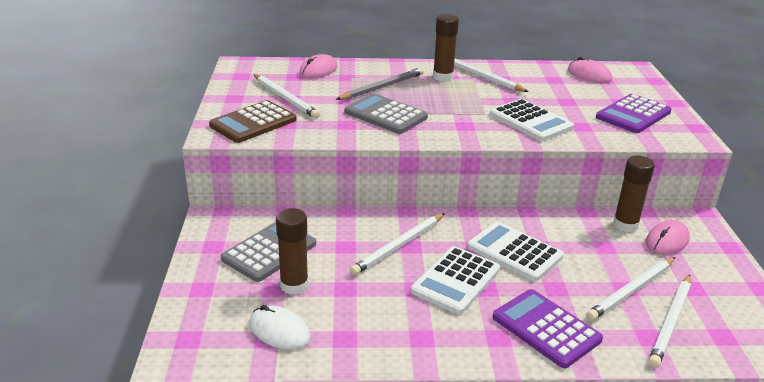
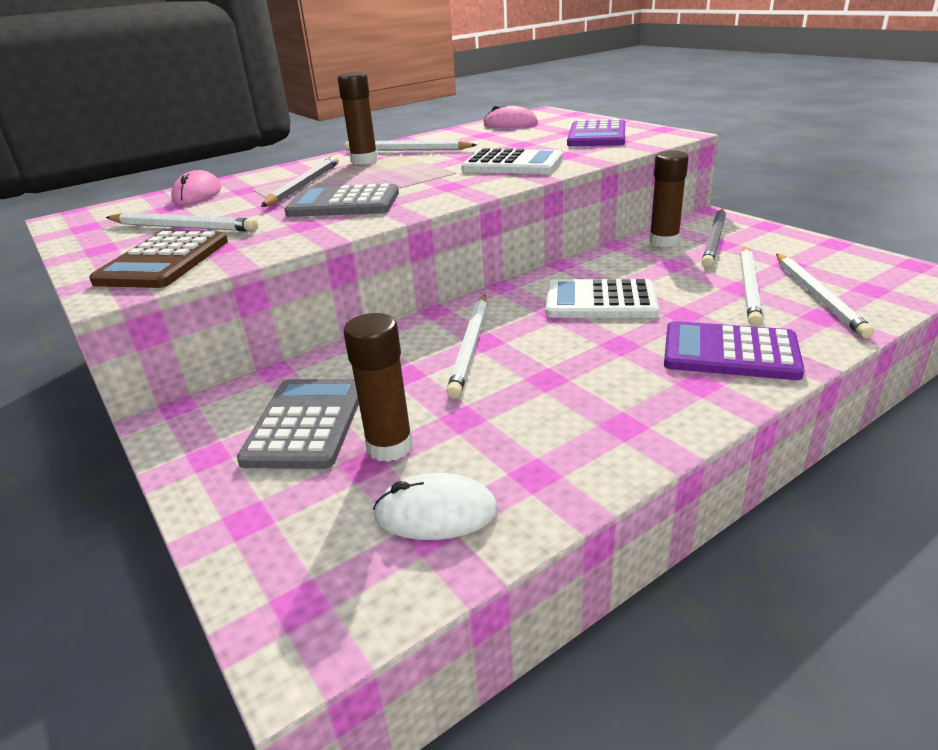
camera: 30 degrees left, 0 degrees up
white calculator [411,246,500,314] -> none
pink mouse [646,220,690,255] -> grey pencil [702,209,726,267]

